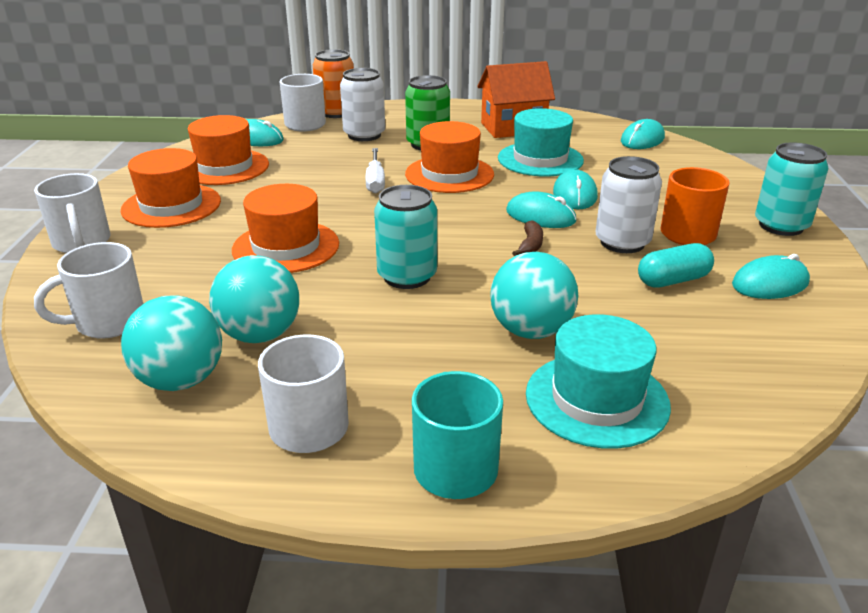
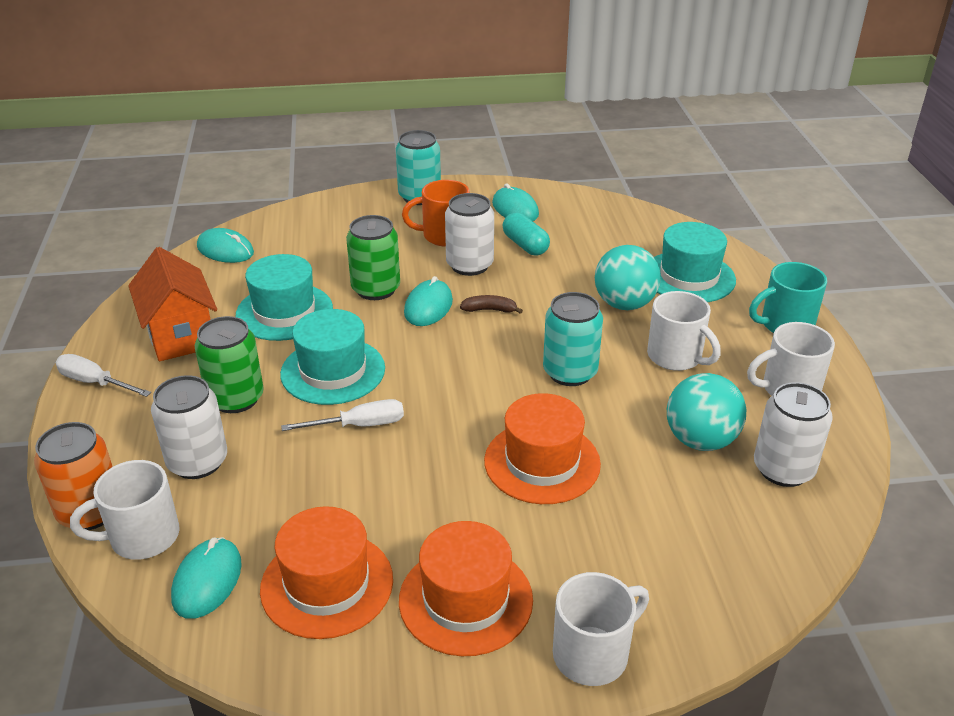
camera: 100 degrees left, 5 degrees up
white mug [34,242,143,338] -> white mug moved to [647,291,721,371]
turquoise ball [121,295,222,391] -> white can [754,382,833,487]
orange hat [405,121,494,193] -> turquoise hat [280,309,385,405]
turquoise mouse [553,169,598,209] -> green can [346,215,400,300]
none -> white screwdriver [55,354,151,397]

